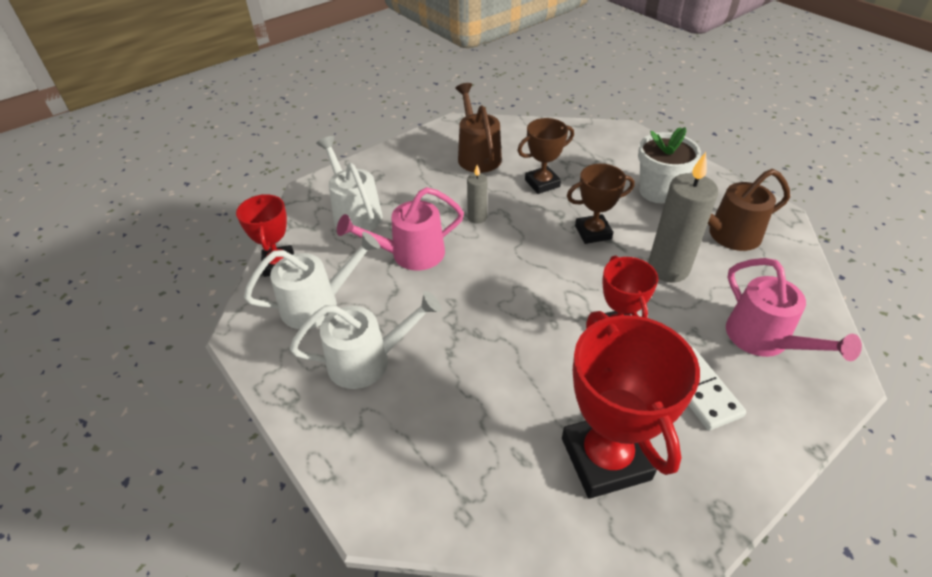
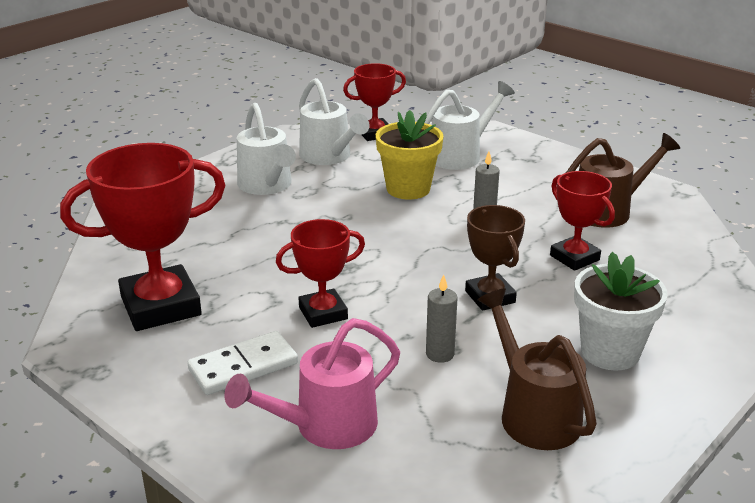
camera: 80 degrees right, 15 degrees down
pink watering can [337,187,464,271] -> yellow flower pot [376,110,444,200]
brown trophy [517,118,574,194] -> red trophy [550,171,615,271]
grey candle [648,152,718,282] -> grey candle [426,274,458,363], size x0.51

